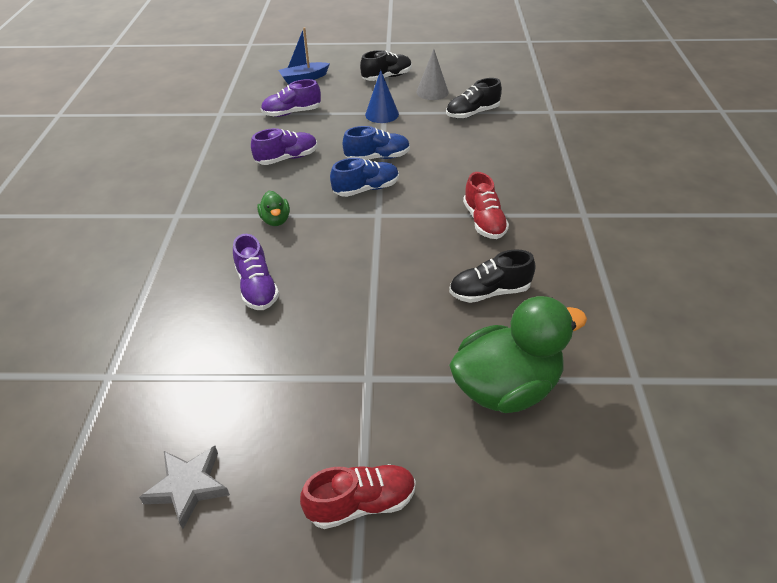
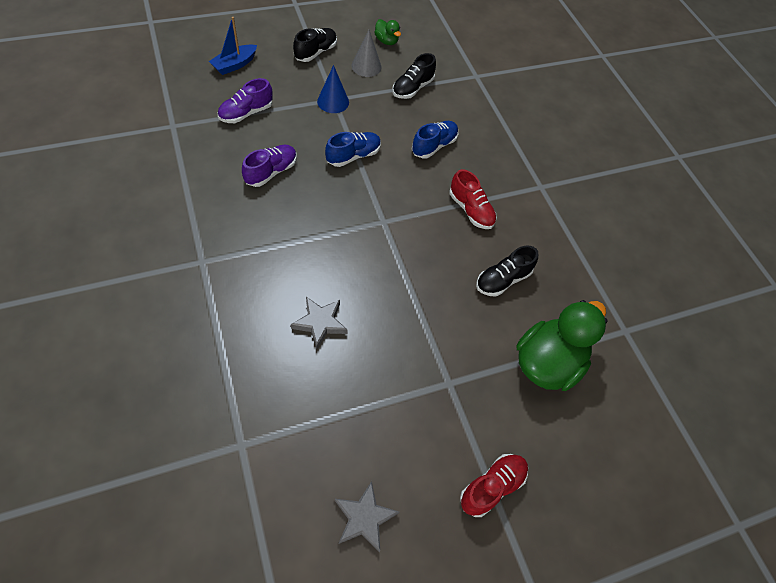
camera: 30 degrees left, 15 degrees up
purple shoe [233,234,279,310] -> grey star [291,297,348,349]
green duck [257,191,290,226] -> green duck moved to [374,19,401,45]
blue shoe [330,158,399,197] -> blue shoe moved to [412,121,458,159]

